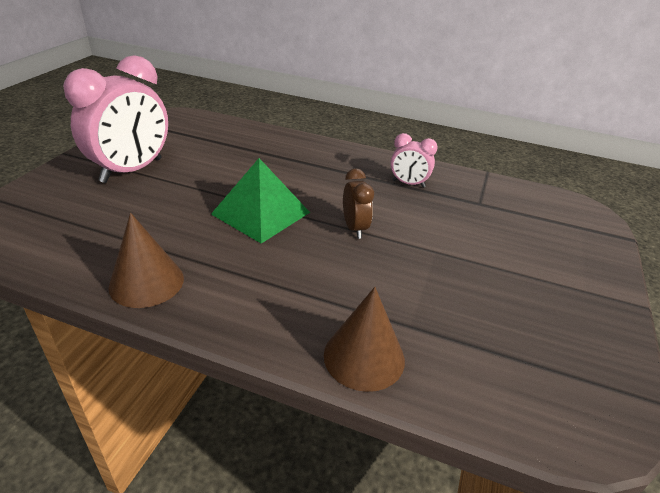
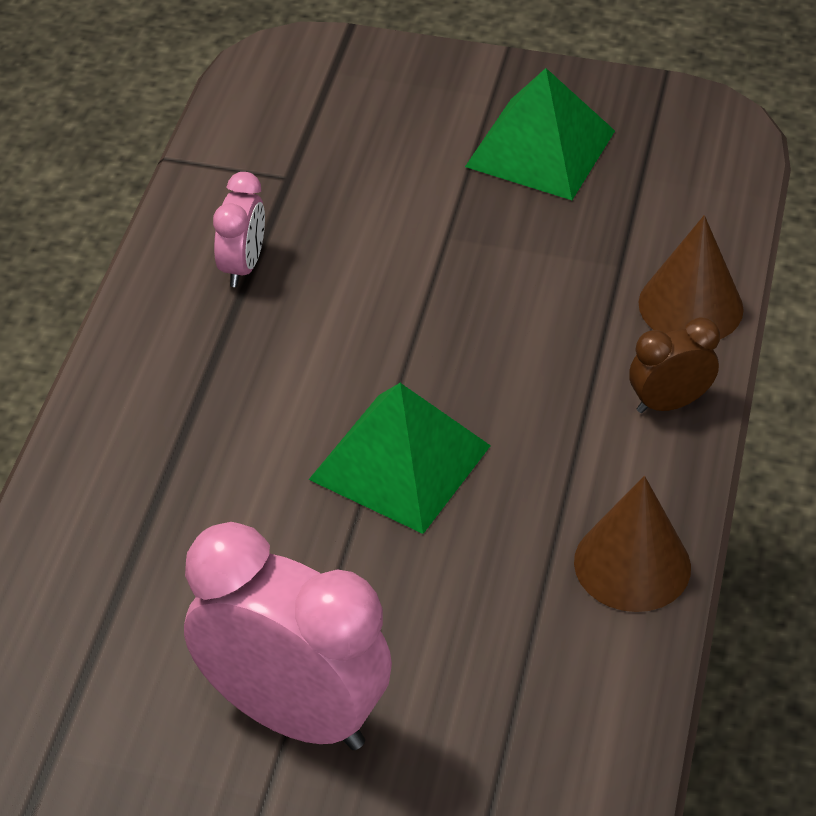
camera: 95 degrees left, 10 degrees up
brown clock [343,168,374,239] -> brown clock moved to [629,317,720,413]
none -> green pyramid [465,68,615,200]

